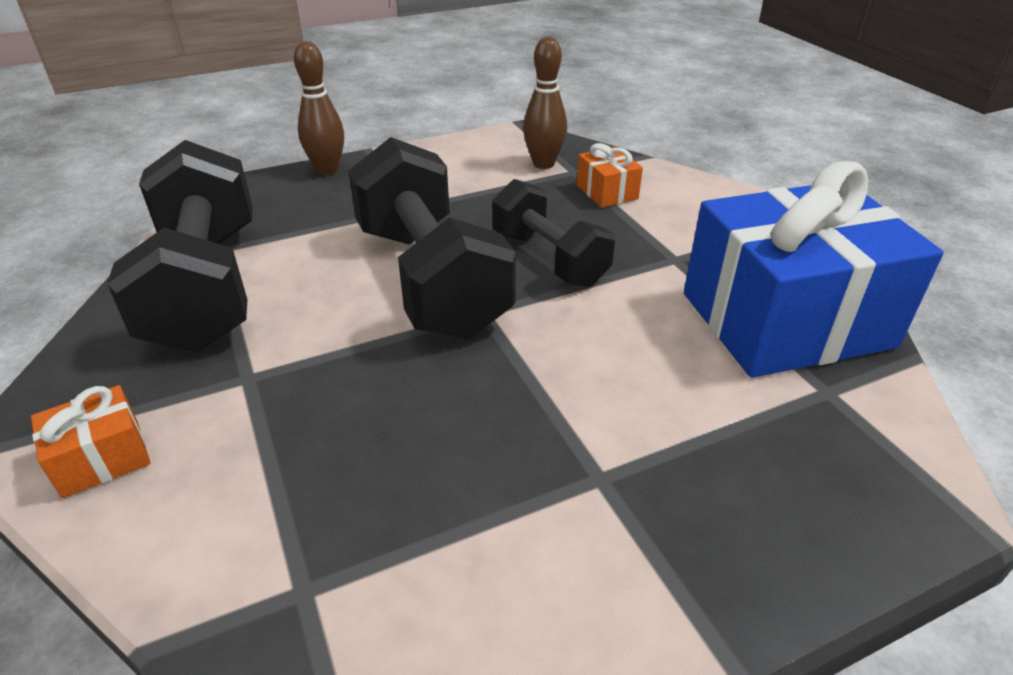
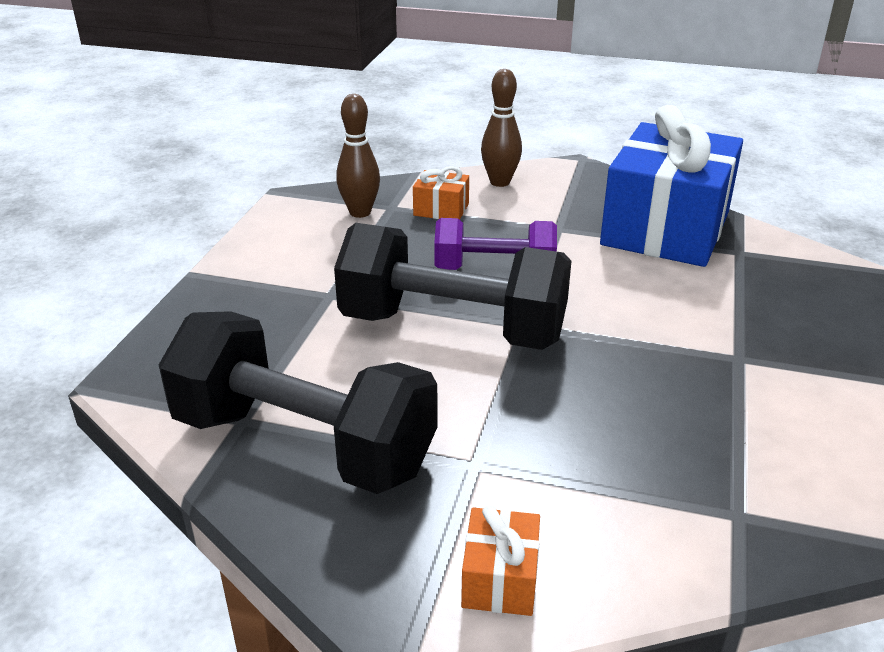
camera: 50 degrees left, 5 degrees down
brown bowling pin [294,41,344,175] -> brown bowling pin moved to [481,69,522,187]
black dumbbell [492,179,615,287] -> purple dumbbell [434,218,557,270]

